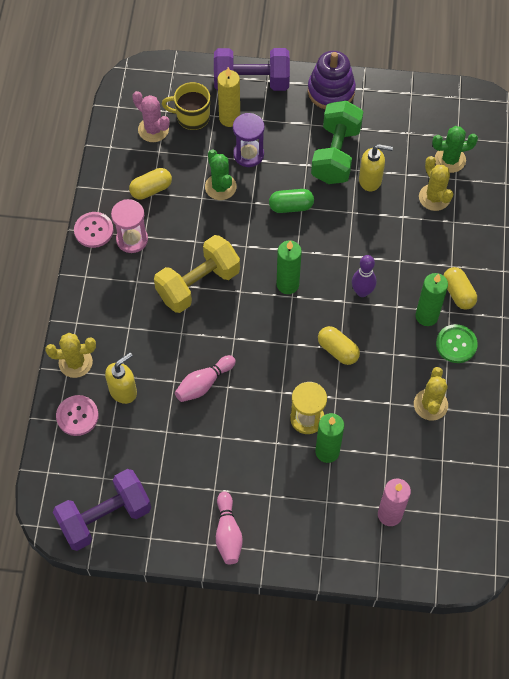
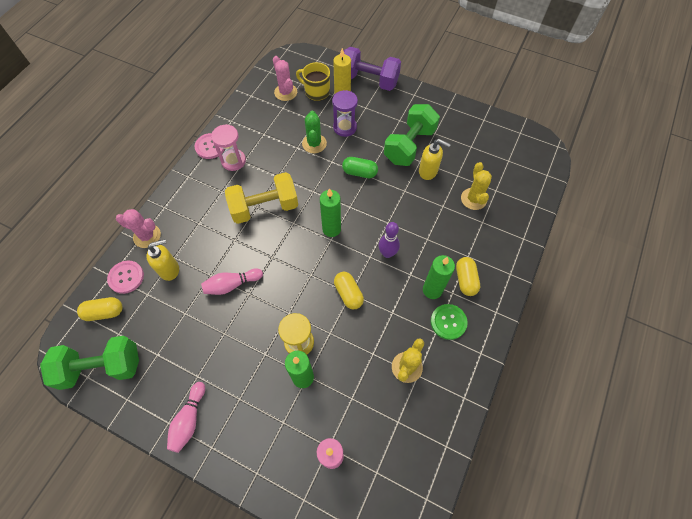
camera: 20 degrees right, 0 degrees up
yellow cactus [45,333,96,378] -> pink cactus [116,209,161,248]
purple dumbbell [53,469,151,551] -> green dumbbell [40,336,139,390]
yellow capsule [129,168,172,200] -> yellow capsule moved to [77,297,123,321]
purple stacking toy [308,51,356,109] -> none
green cactus [432,126,478,173] -> none

